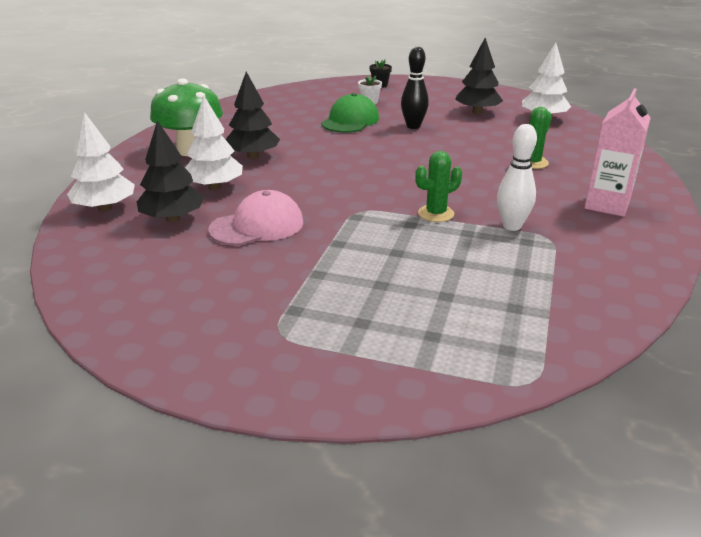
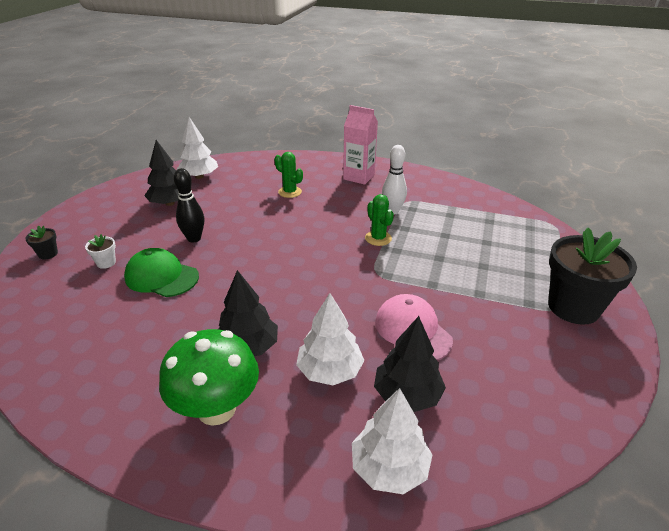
camera: 90 degrees left, 5 degrees up
none -> black flower pot [548,227,637,325]

